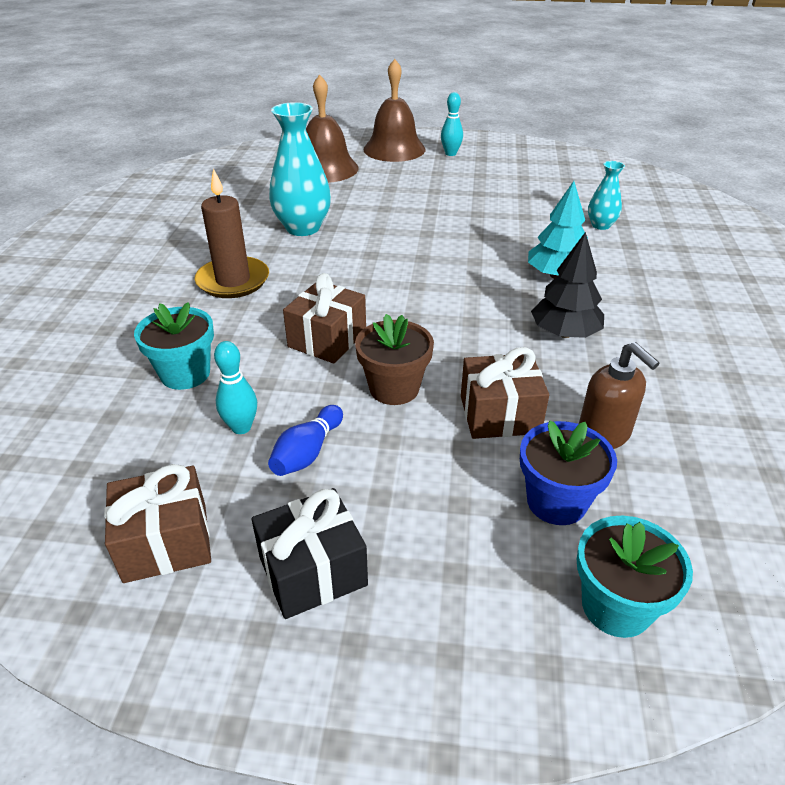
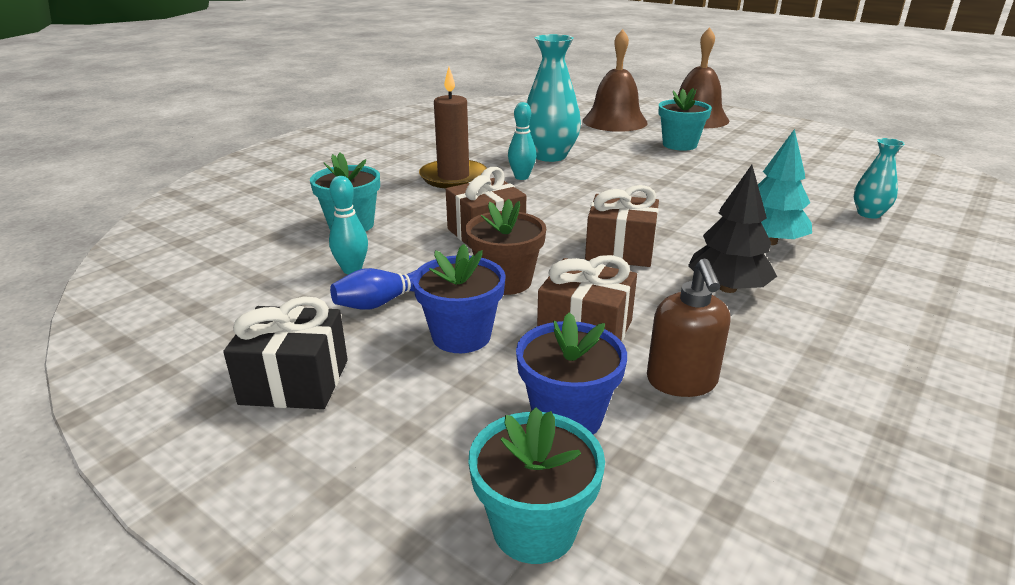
camera: 30 degrees right, 10 degrees down
brown gift [104,464,211,583] -> brown gift moved to [585,185,659,267]
turquoise bowling pin [441,92,463,156] -> turquoise bowling pin moved to [508,102,536,180]
none -> blue flower pot [412,244,506,353]
none -> turquoise flower pot [658,88,712,151]

